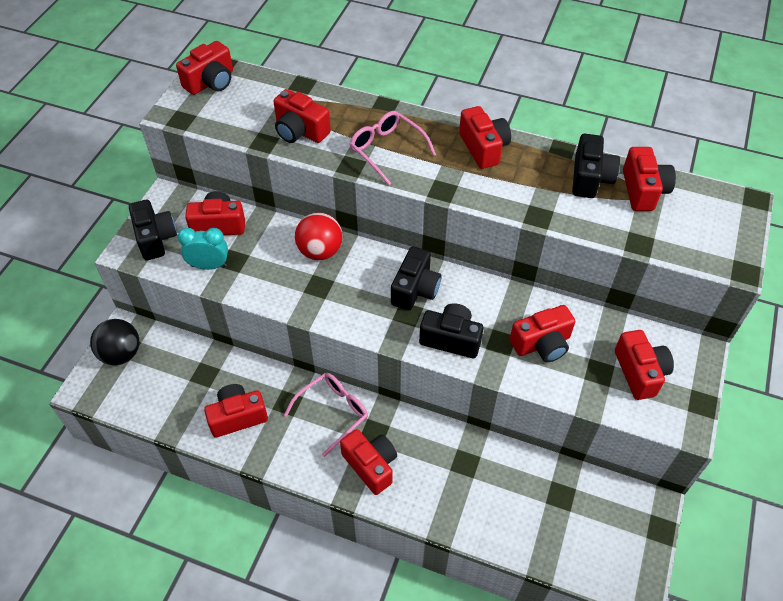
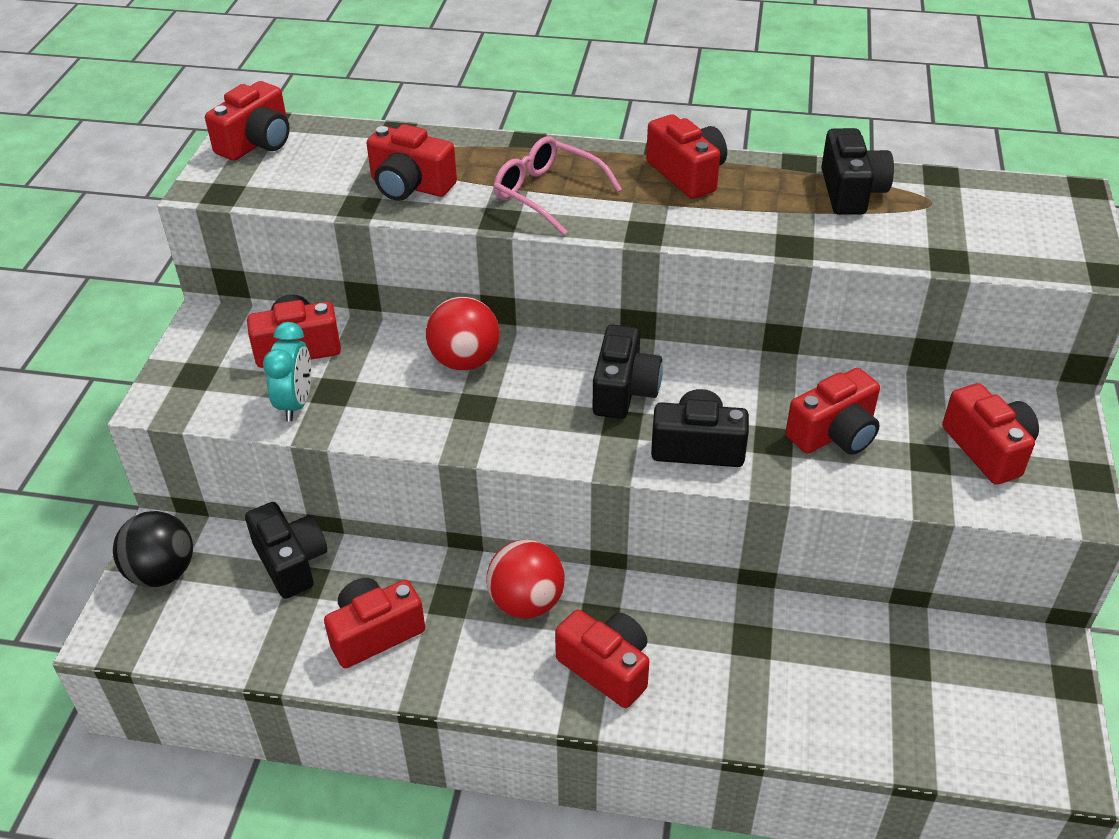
camera: 10 degrees left, 10 degrees down
black camera [129,200,177,260] -> black camera moved to [245,502,327,599]
turquoise clock [178,228,228,270] -> turquoise clock turned 105 degrees clockwise [263,322,311,421]
pink glasses [284,373,368,457] -> red ball [486,540,565,619]
red camera [623,147,676,211] -> none

